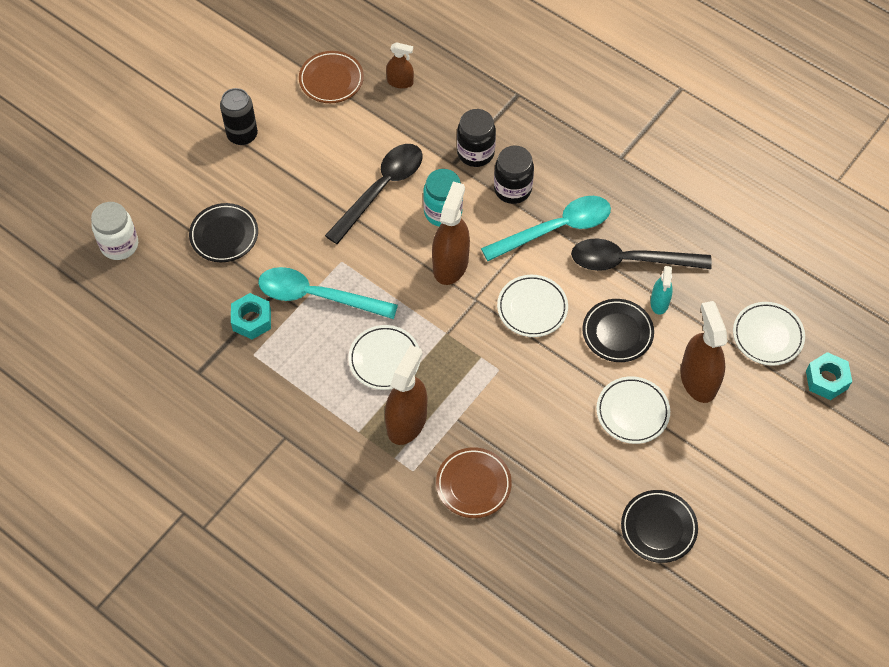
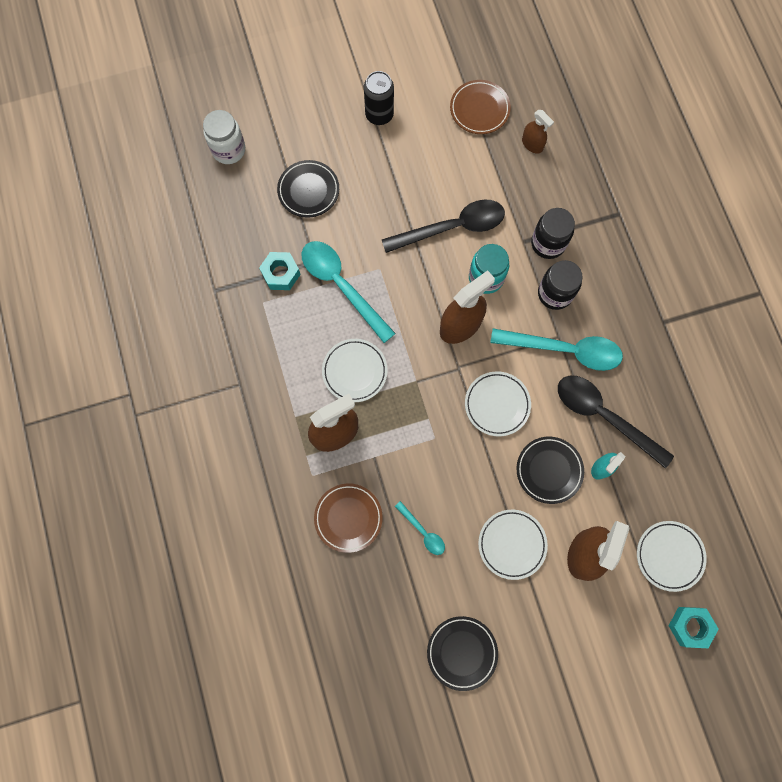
camera: 35 degrees right, 15 degrees up
none -> turquoise spoon [395,501,445,555]

